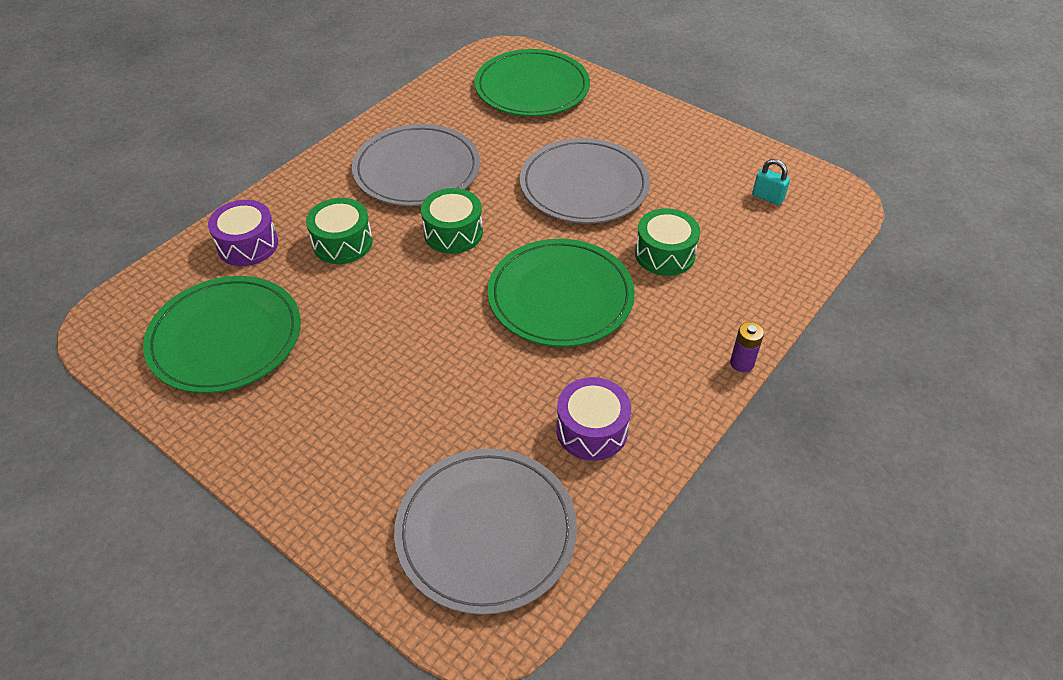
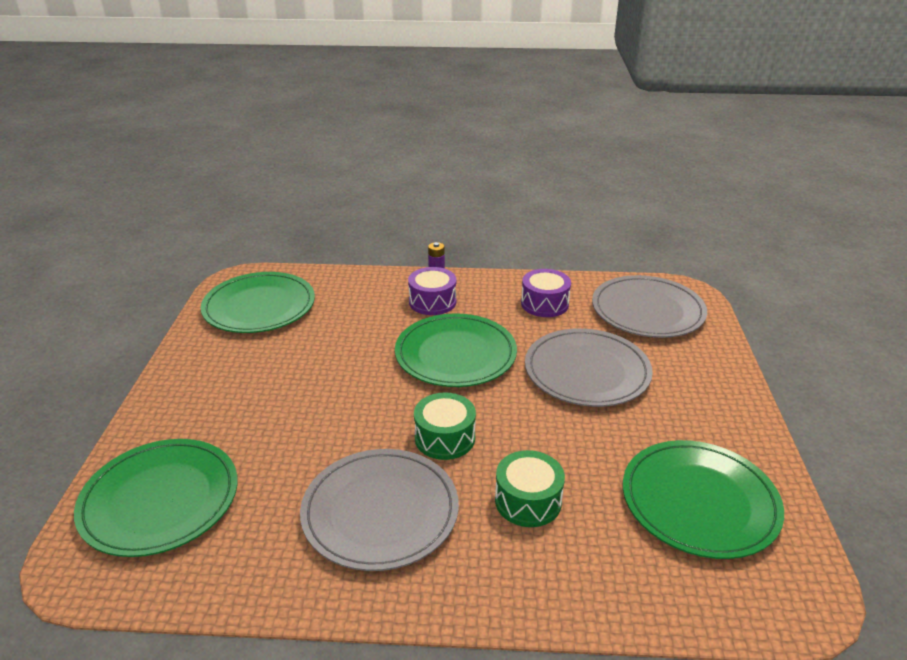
camera: 125 degrees left, 15 degrees down
purple drum [208,200,278,266] -> purple drum moved to [408,267,456,315]
grey plate [520,138,650,223] -> grey plate moved to [525,328,653,407]
green drum [635,208,700,276] -> none
turquoise padlock [752,159,790,205] -> green plate [201,272,315,333]

